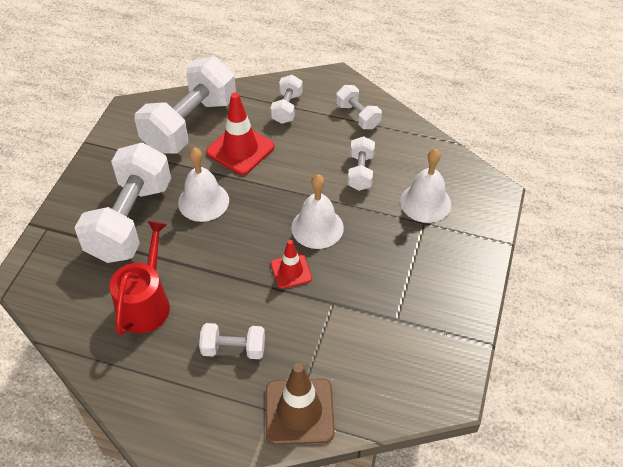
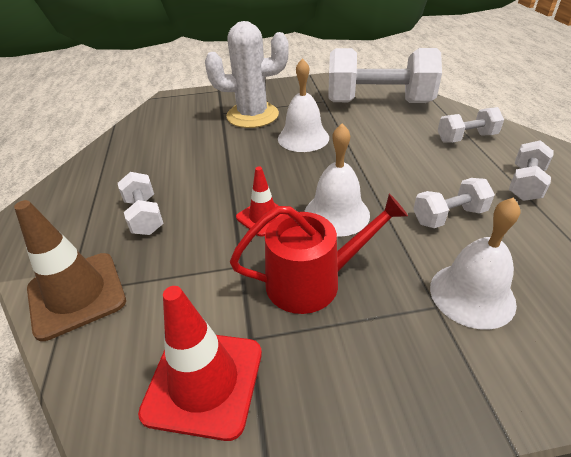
camera: 65 degrees right, 10 degrees down
white dumbbell [74,142,171,263] -> white cactus [205,21,289,128]
red watering can [109,221,170,335] -> red watering can moved to [230,194,408,314]
red traffic cone [206,93,274,175] -> red traffic cone moved to [138,286,262,441]

